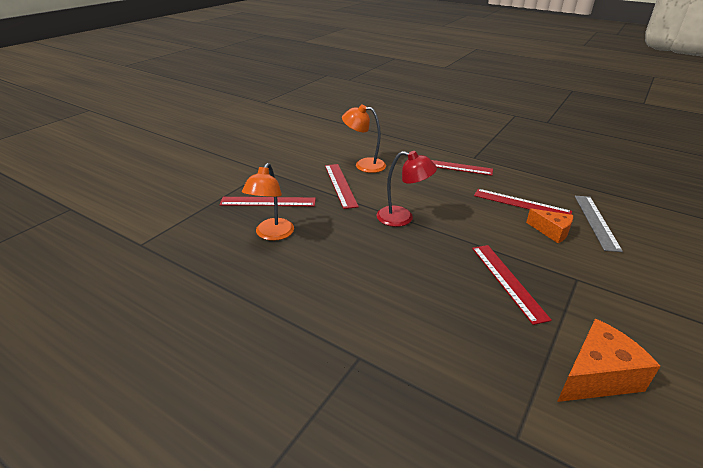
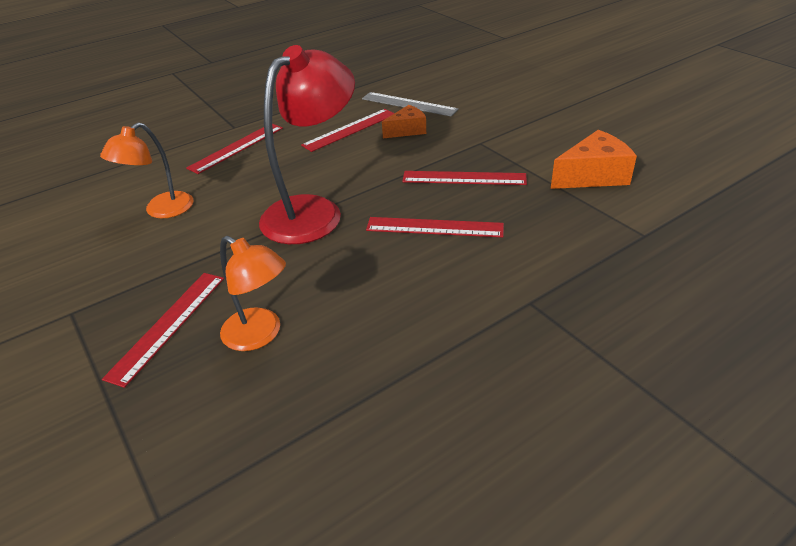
camera: 65 degrees left, 5 degrees up
red ruler [325,164,359,209] -> red ruler moved to [366,217,504,237]
red lamp [376,151,437,227] -> red lamp [259,45,355,244], size x1.67
orange cheese [557,319,660,402] -> orange cheese turned 75 degrees clockwise [551,130,637,189]

